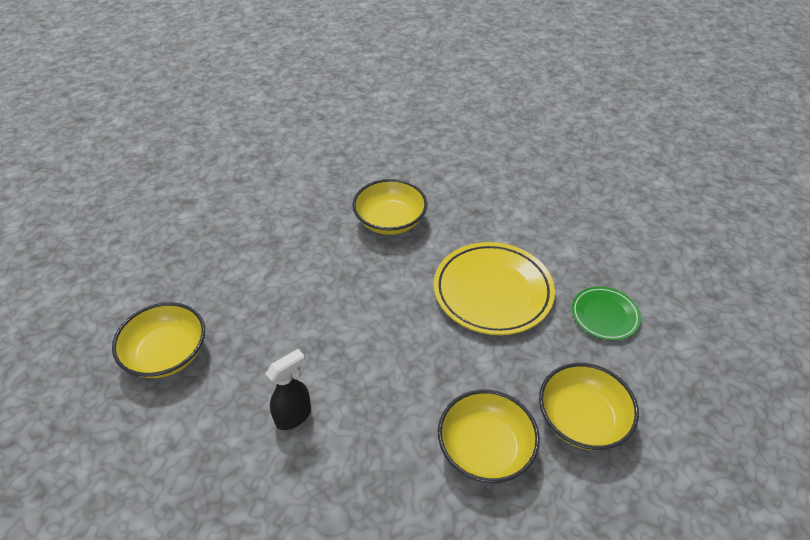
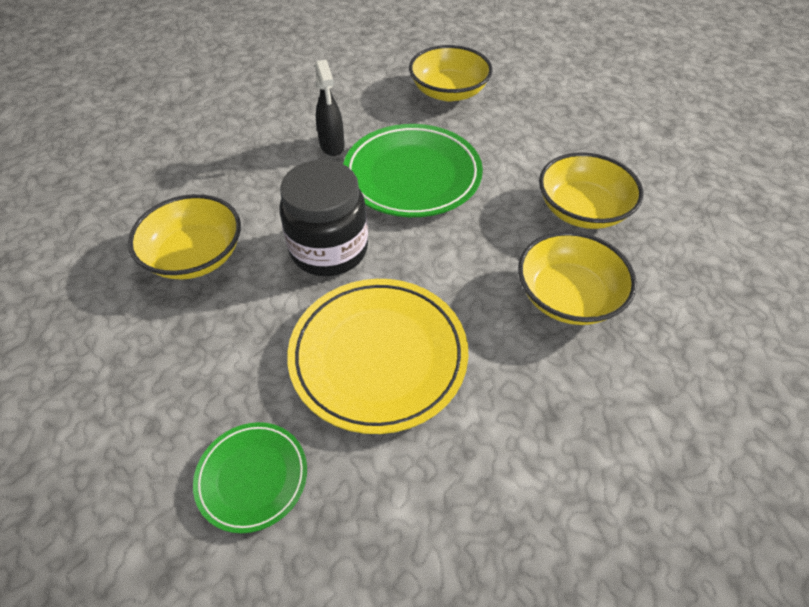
camera: 115 degrees right, 5 degrees up
yellow bowl [539,363,639,450] -> yellow bowl moved to [539,152,643,229]
none -> black jar [279,160,368,276]
none -> green plate [343,124,483,217]

